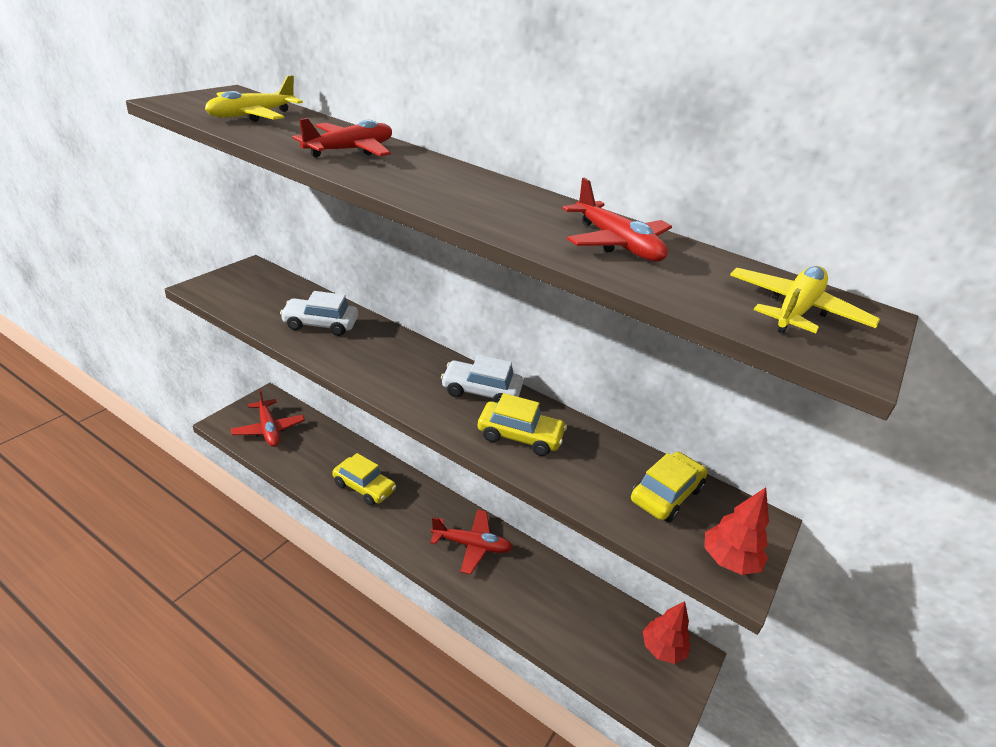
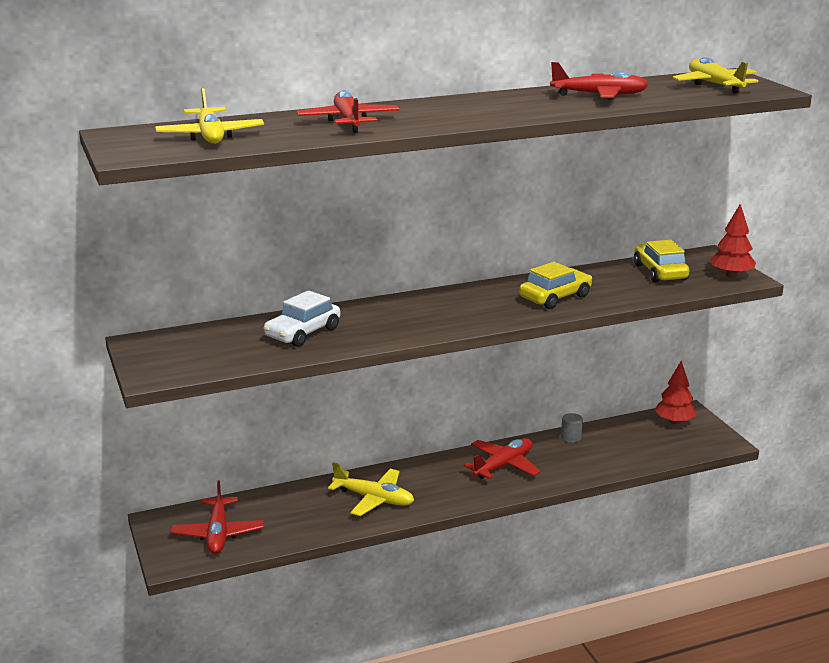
camera: 50 degrees left, 10 degrees down
red plane [231,389,305,447] -> red plane turned 75 degrees clockwise [171,480,264,554]
yellow car [332,453,396,506] -> yellow plane [328,462,414,516]
white car [441,355,523,403] -> none
none -> grey cylinder [561,413,583,443]

